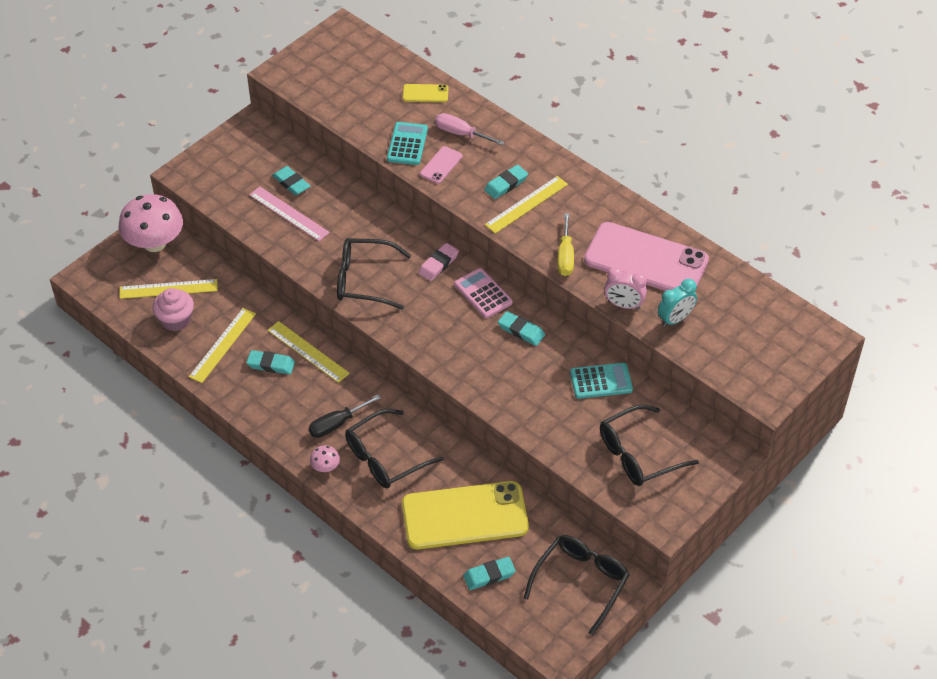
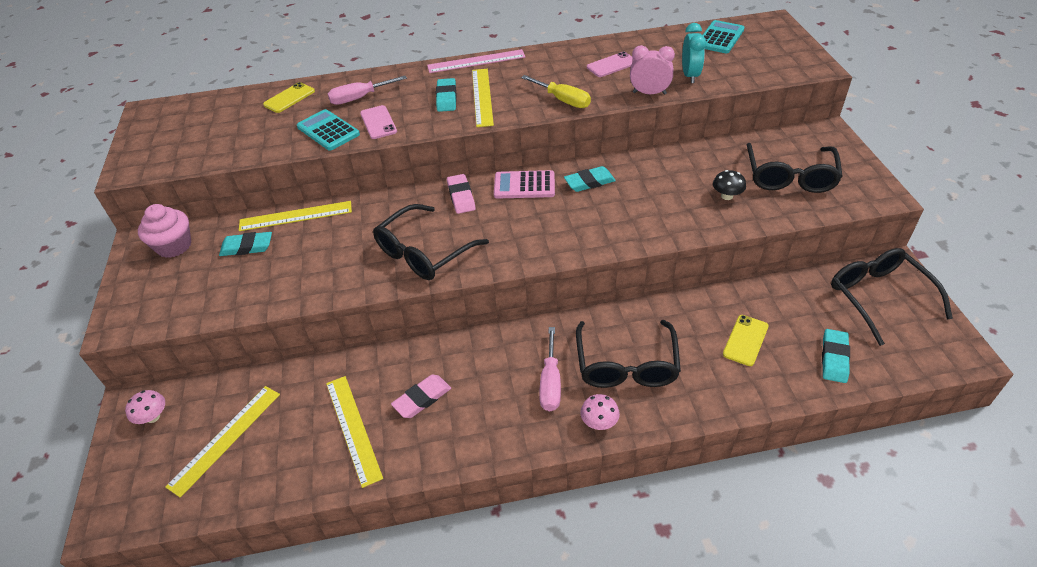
camera: 50 degrees left, 5 degrees down
pink mushroom [118,194,183,252] -> pink mushroom [125,390,165,424], size x0.43
pink cupcake [152,288,194,331] -> pink cupcake moved to [138,204,191,258]
turquoise eraser [246,350,295,374] -> pink eraser [391,374,451,418]
pink ruler [249,186,330,241] -> pink ruler moved to [427,49,525,73]
yellow ruler [268,321,350,383] -> yellow ruler moved to [239,201,352,231]
black screwdriver [309,395,381,438] -> pink screwdriver [539,327,561,411]
yellow phone [402,481,529,549] -> yellow phone [723,315,769,366], size x0.42
turquoise calculator [570,363,633,399] -> turquoise calculator moved to [702,20,745,54]
pink phone [584,222,709,291] -> pink phone [587,52,634,77], size x0.42
pink clock [604,267,647,309] -> pink clock turned 135 degrees counterclockwise [630,45,675,95]
none -> black mushroom [713,170,746,200]

